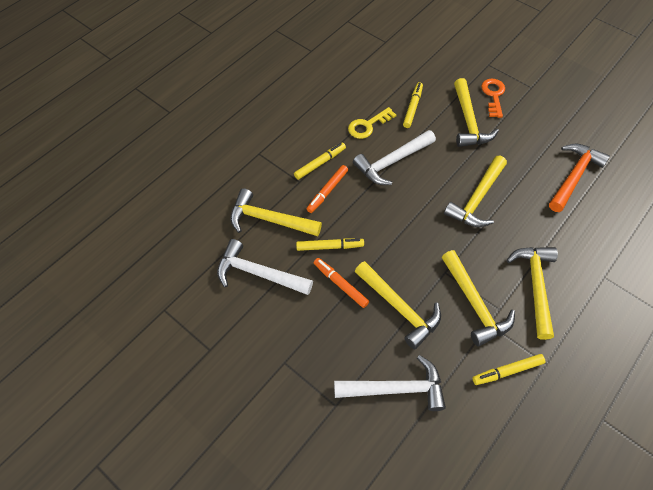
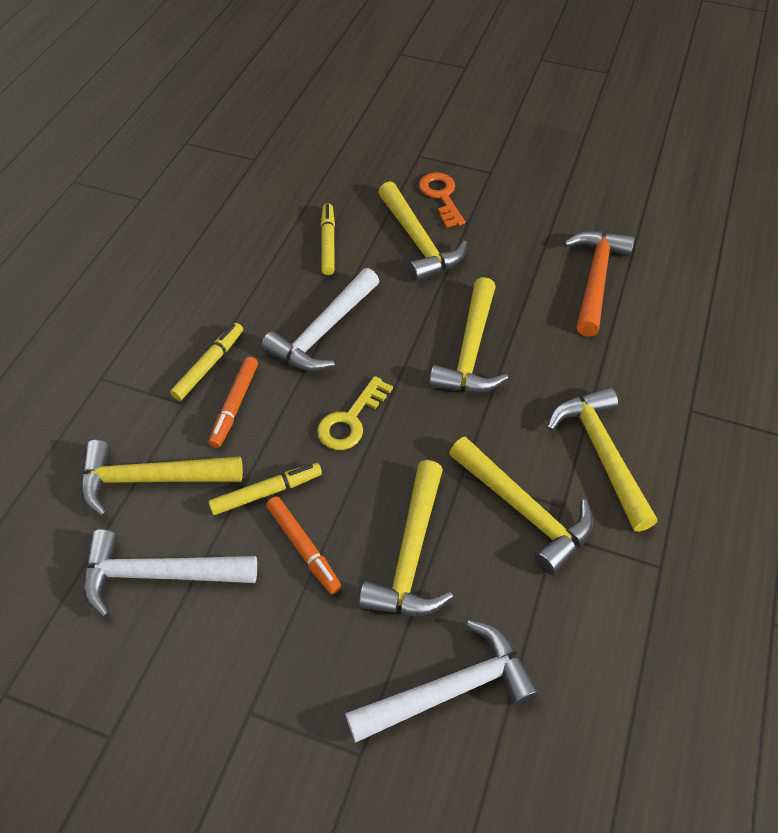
camera: 20 degrees left, 5 degrees down
orange marker [314,258,369,308] -> orange marker turned 150 degrees counterclockwise [266,496,342,594]
yellow key [348,107,396,139] -> yellow key moved to [317,376,393,450]
yellow hammer [355,261,441,349] -> yellow hammer turned 75 degrees clockwise [359,460,453,616]
yellow marker [473,354,545,385] -> none

